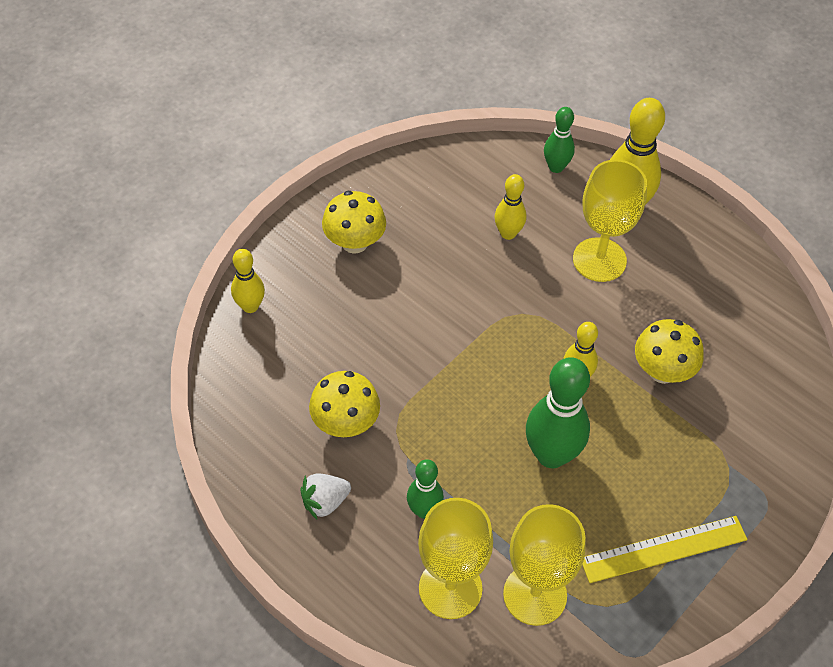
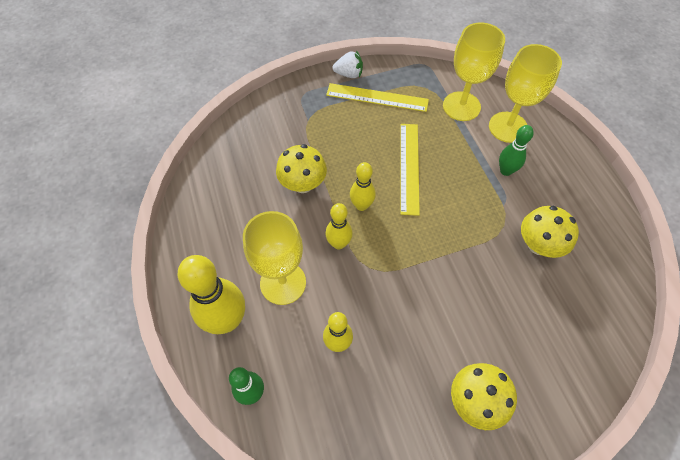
camera: 150 degrees left, 5 degrees up
yellow bowling pin [231,249,265,313] -> yellow bowling pin moved to [325,203,353,249]
white strawberry [300,473,351,519] -> white strawberry moved to [332,50,363,78]
green bowling pin [526,357,590,468] -> yellow ruler [400,124,420,216]

